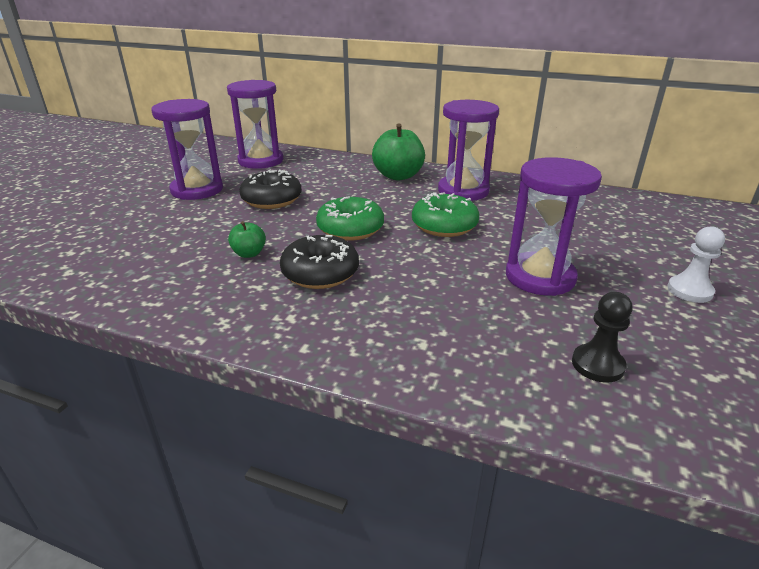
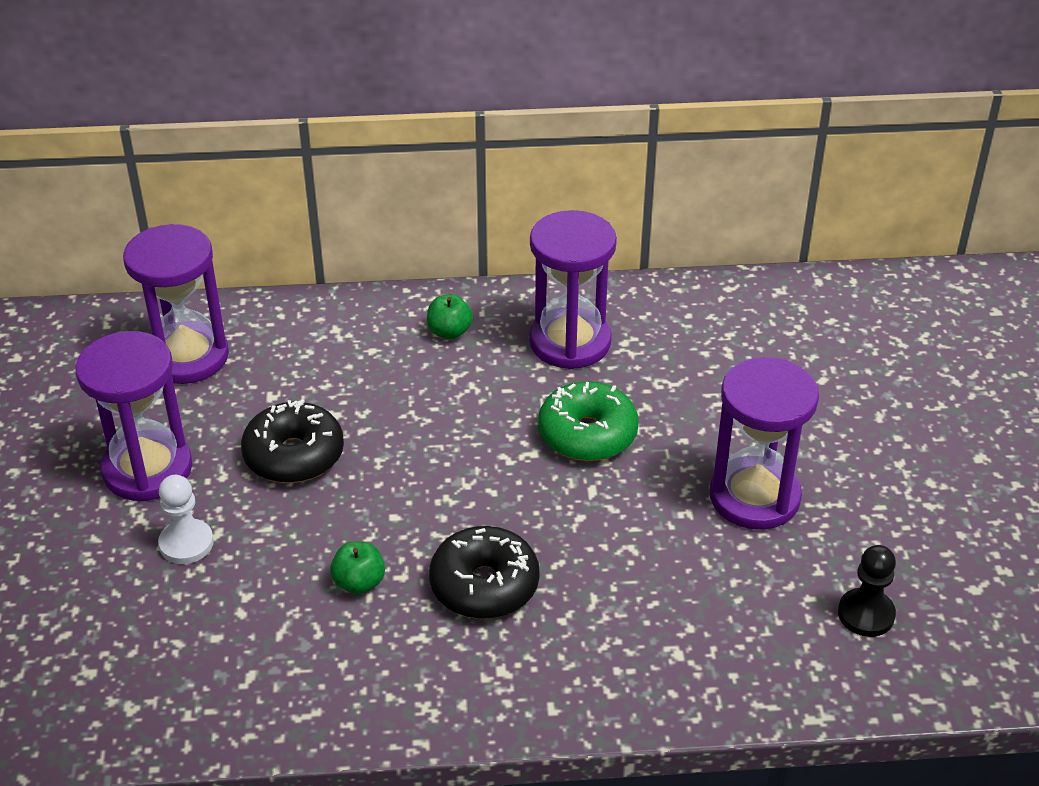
camera: 25 degrees left, 10 degrees up
green donut [316,197,384,241] -> none
green apple [372,123,425,180] -> green apple [427,294,473,339], size x0.52
white pawn [667,226,725,303] -> white pawn moved to [158,475,214,564]

